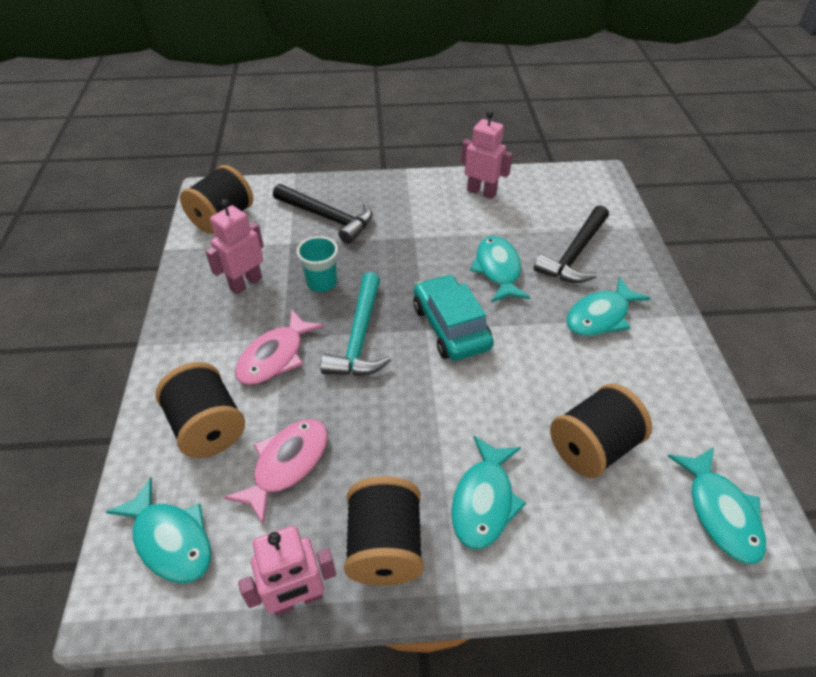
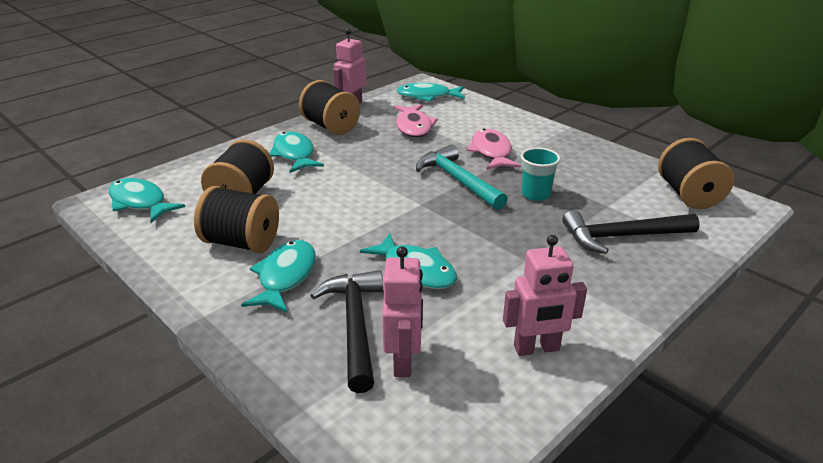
camera: 140 degrees right, 15 degrees down
black spool [156,362,245,458] -> black spool moved to [194,186,279,253]
pink robot [205,199,264,294] -> pink robot moved to [382,246,423,377]
turquoise car [413,274,494,361] -> none

